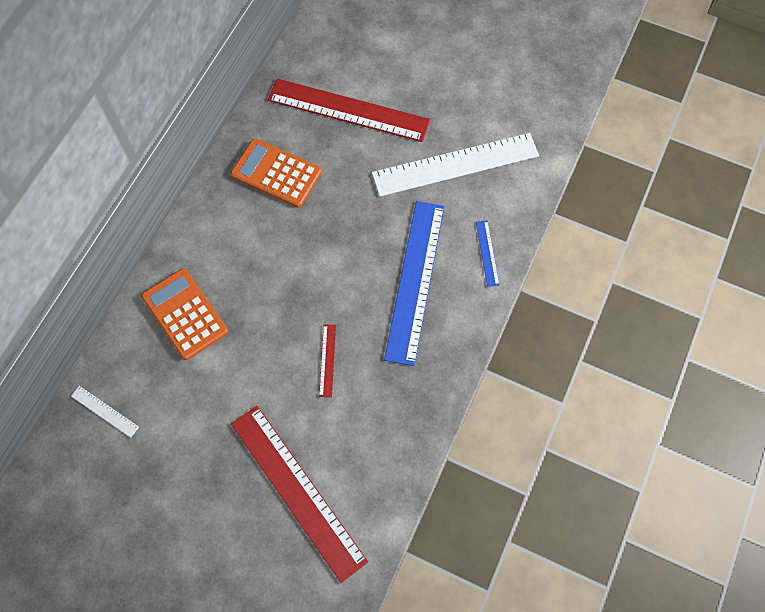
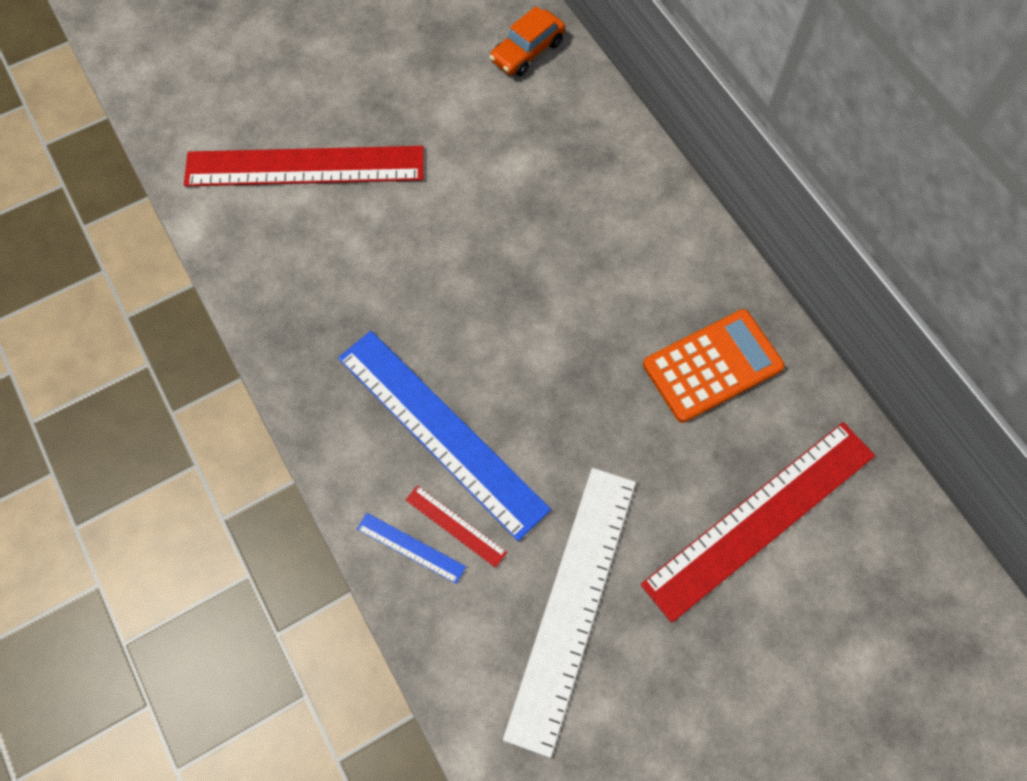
camera: 125 degrees right, 0 degrees up
white ruler [71,386,139,438] -> orange car [489,6,565,76]
orange calculator [141,269,228,360] -> none
red ruler [319,325,336,397] -> red ruler moved to [406,485,507,568]

